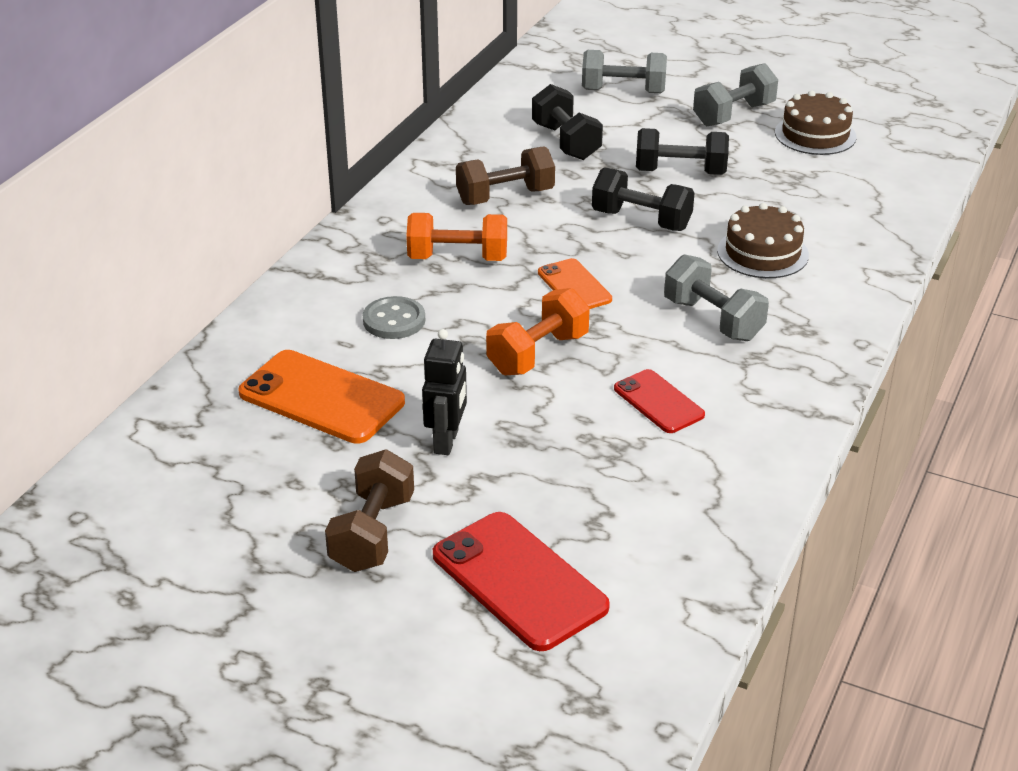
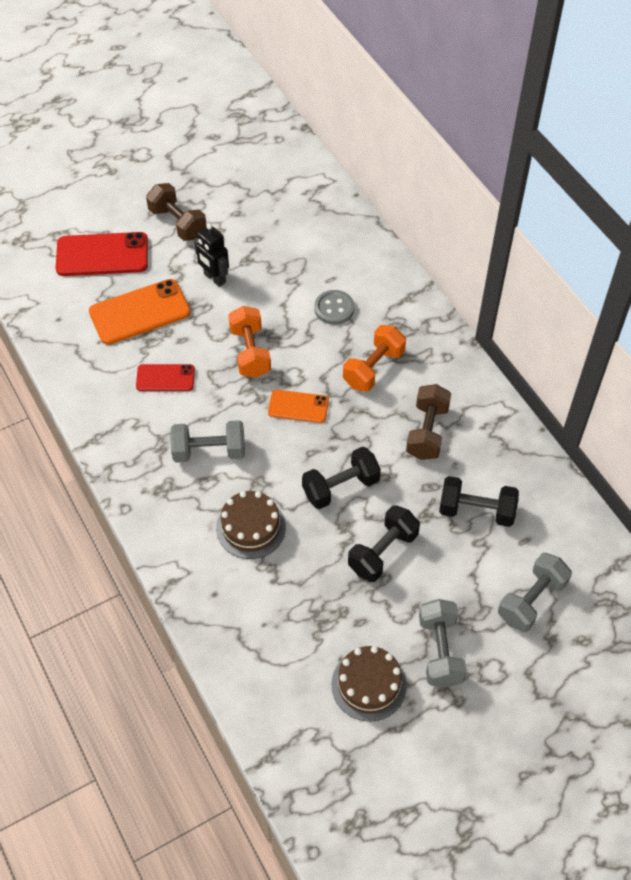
camera: 125 degrees right, 20 degrees up
orange phone [238,350,405,444] -> orange phone moved to [89,279,191,345]

